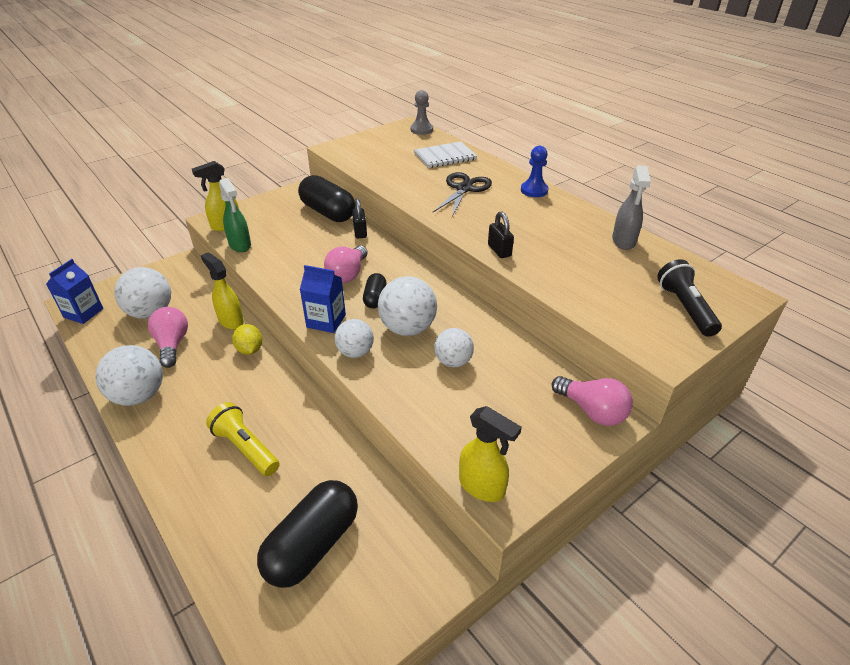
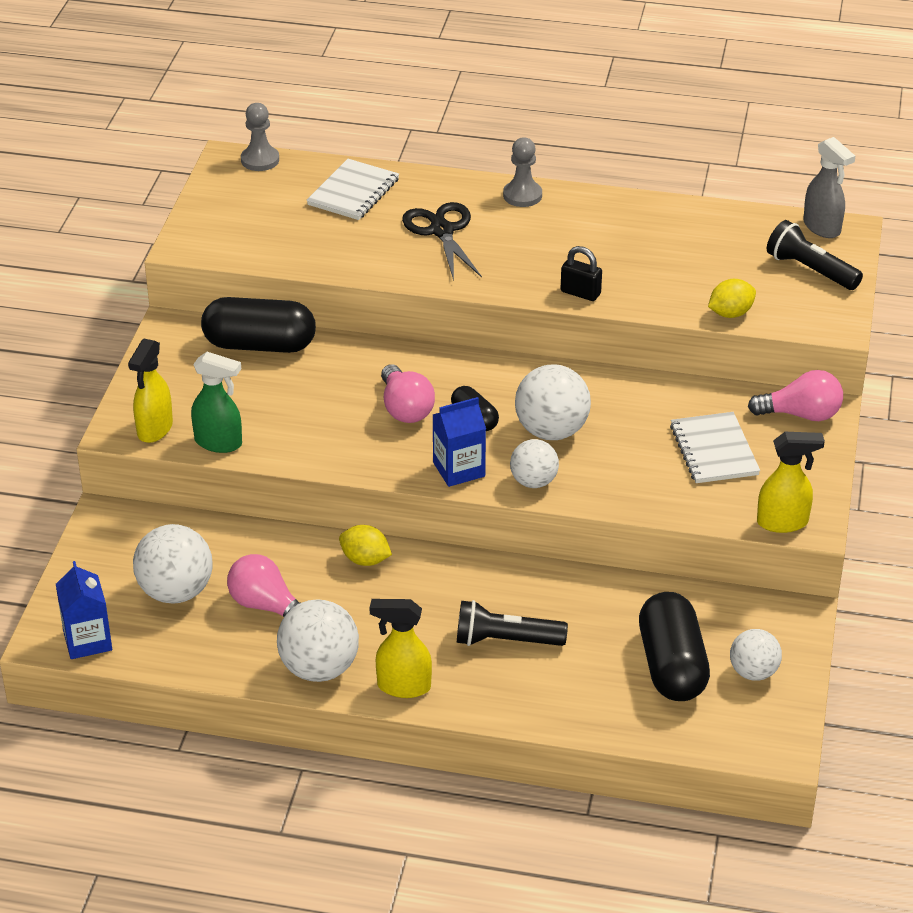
camera: 40 degrees left, 0 degrees up
yellow spray bottle [201,252,244,329] -> yellow spray bottle moved to [370,599,432,698]
yellow flashlight [206,402,280,476] -> black flashlight [457,600,568,646]
black padlock [352,199,367,238] -> none
white ball [434,328,474,367] -> white ball moved to [730,629,782,681]
blue pawn [521,146,548,197] -> grey pawn [503,137,542,207]
grey spray bottle [612,166,651,250] -> grey spray bottle moved to [803,137,855,238]
none -> white notebook [670,412,760,483]
none -> yellow lemon [708,279,756,318]

